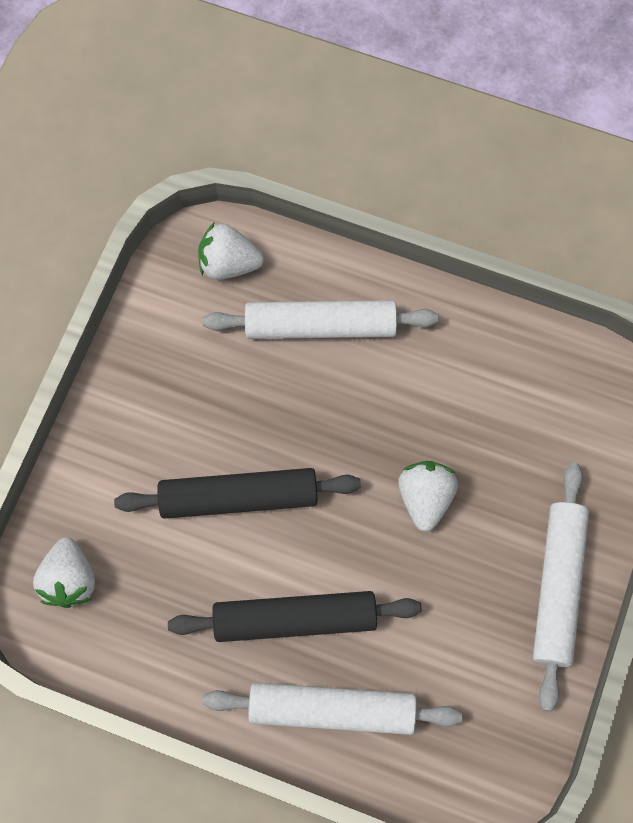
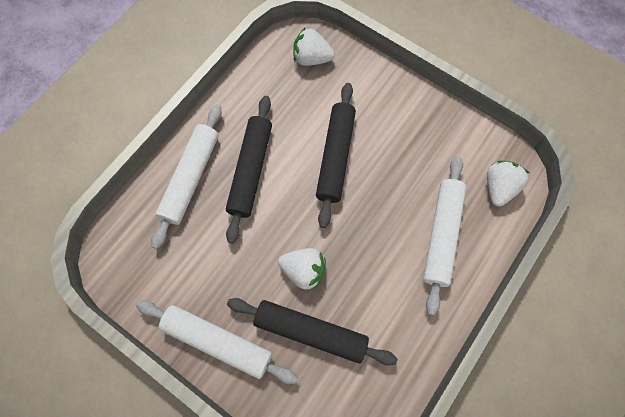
camera: 105 degrees right, 0 degrees up
none -> black rolling pin [227,298,398,366]

